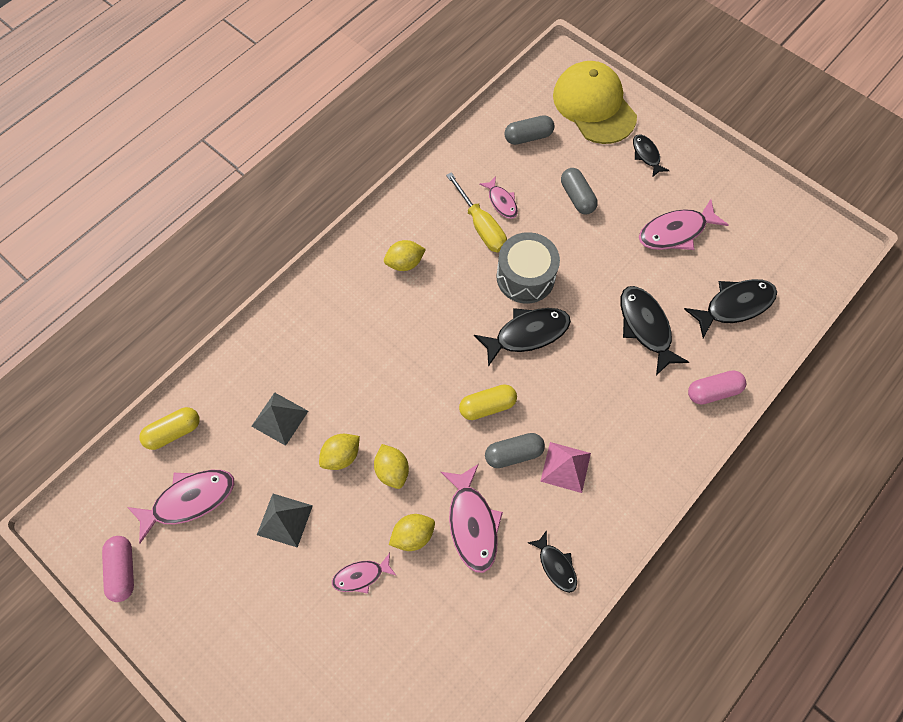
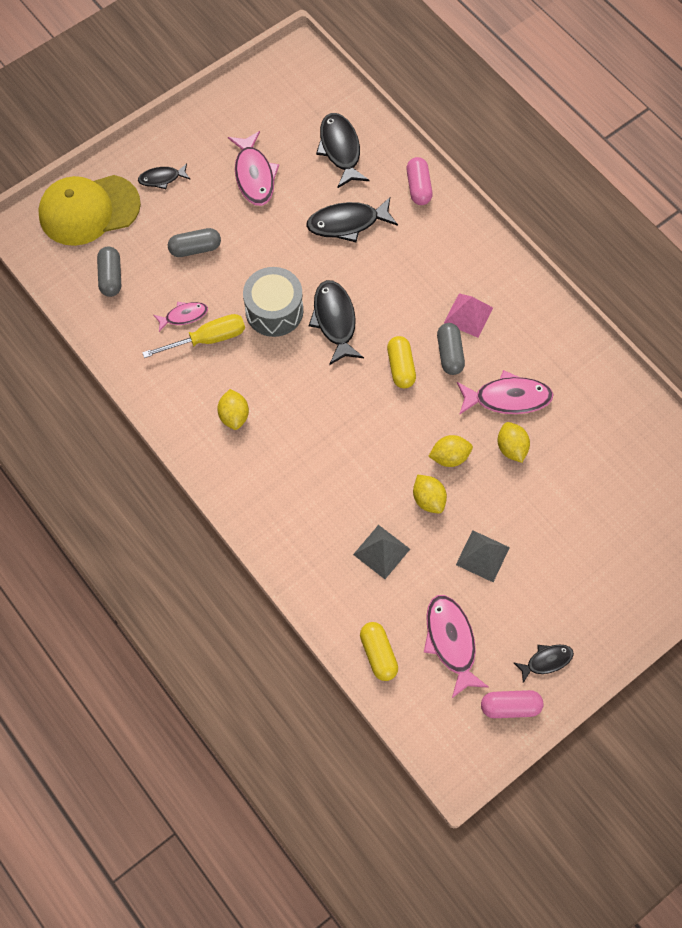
camera: 80 degrees left, 0 degrees up
pink fish [332,553,397,594] -> none
black fish [528,530,577,593] -> black fish moved to [513,644,574,683]

